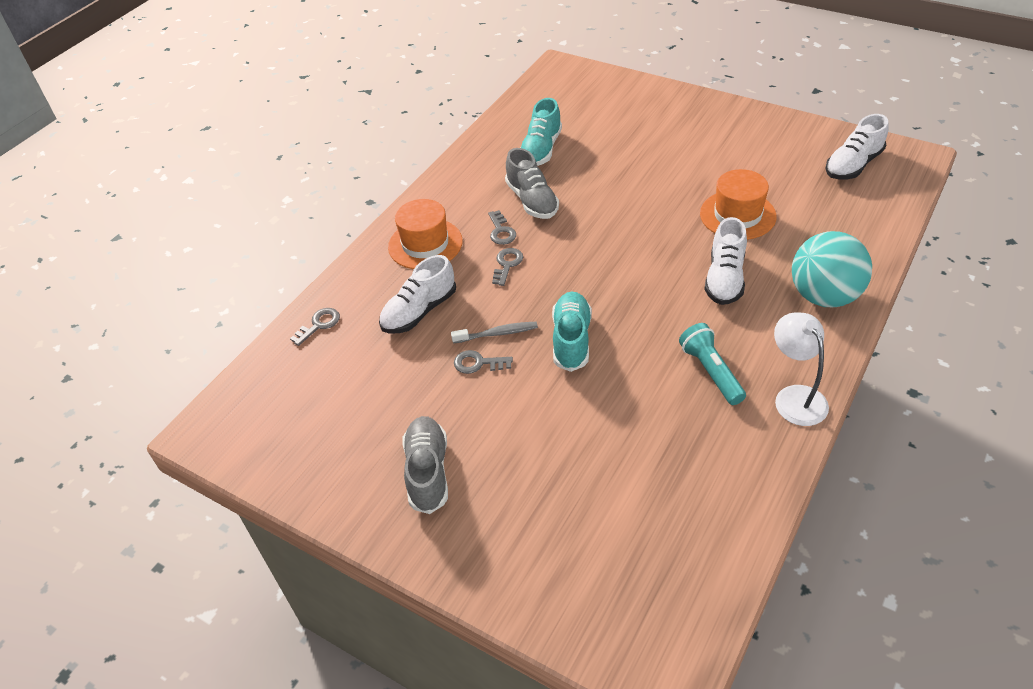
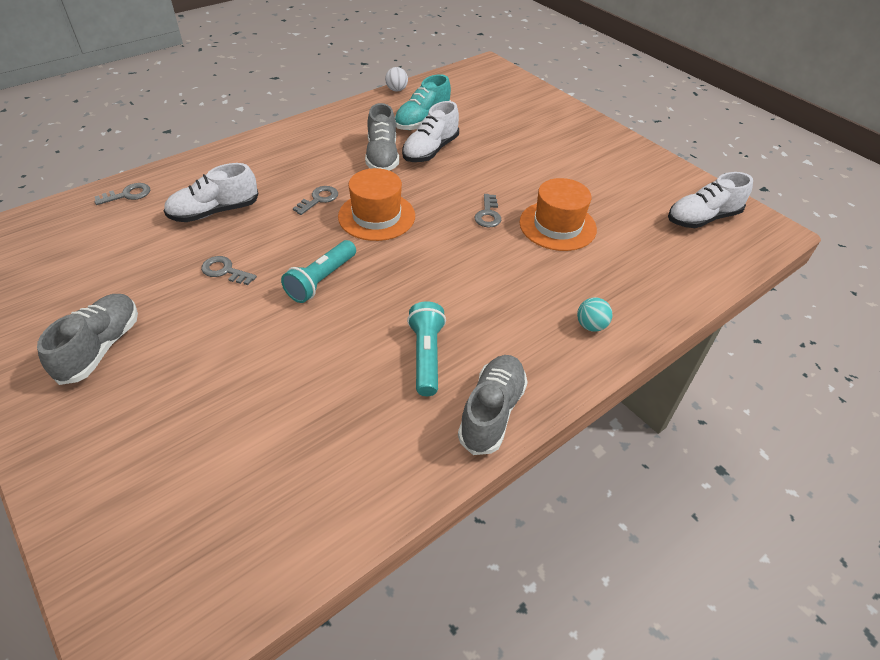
camera: 15 degrees right, 0 degrees up
orange hat [388,199,463,269] -> orange hat moved to [338,168,415,241]
grey toothbrush [451,322,538,343] -> none
grey key [488,210,516,245] -> grey key moved to [475,194,501,228]
turquoise shoe [552,292,592,372] -> turquoise flashlight [281,240,356,303]
white shoe [704,217,747,305] -> white shoe moved to [402,101,459,162]
white lamp [774,313,829,426] -> grey shoe [458,355,528,455]
turquoise ball [792,231,872,307] -> turquoise ball [577,297,612,332], size x0.42
none -> white ball [385,67,408,92]

